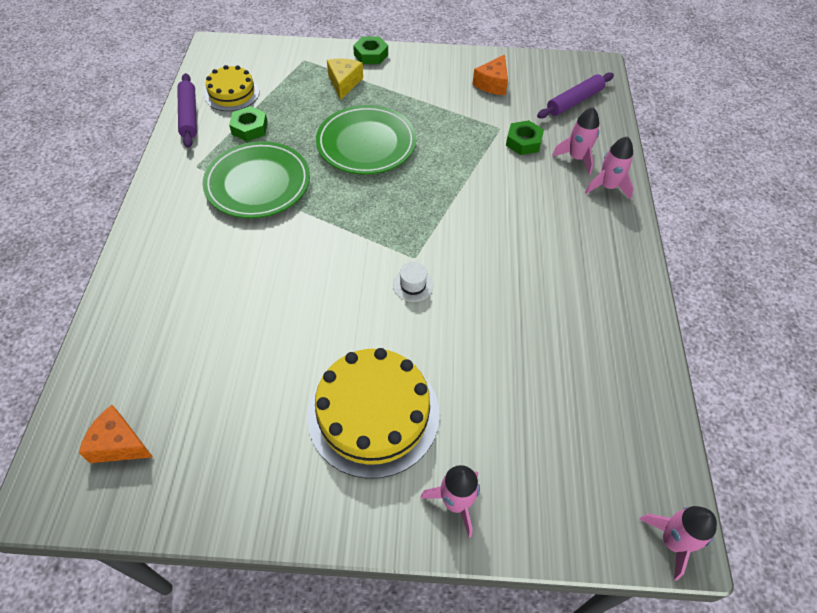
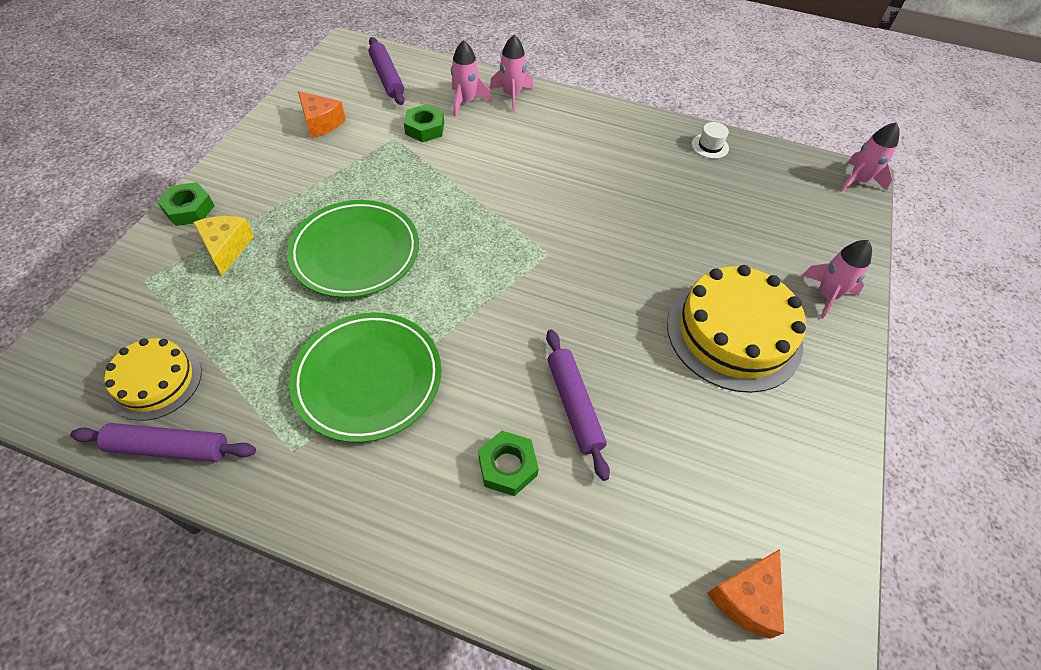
camera: 75 degrees left, 0 degrees up
green nut [229,106,268,141] -> green nut moved to [478,431,539,496]
yellow cheese [327,58,363,100] -> yellow cheese turned 60 degrees clockwise [193,216,254,276]
white hat [393,262,433,302] -> white hat moved to [692,122,729,159]
none -> purple rolling pin [546,329,610,481]

